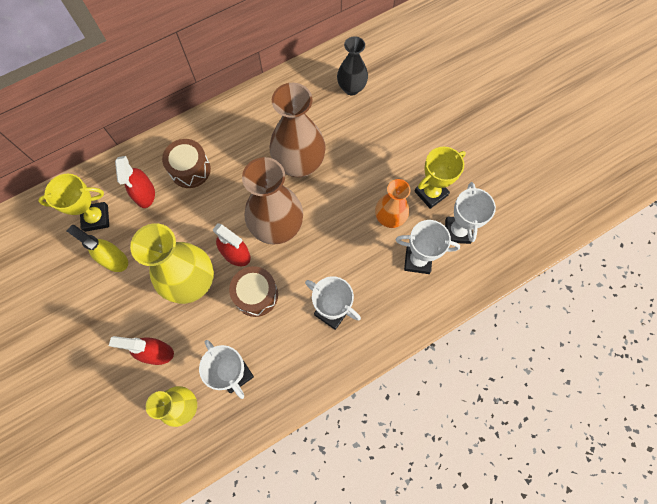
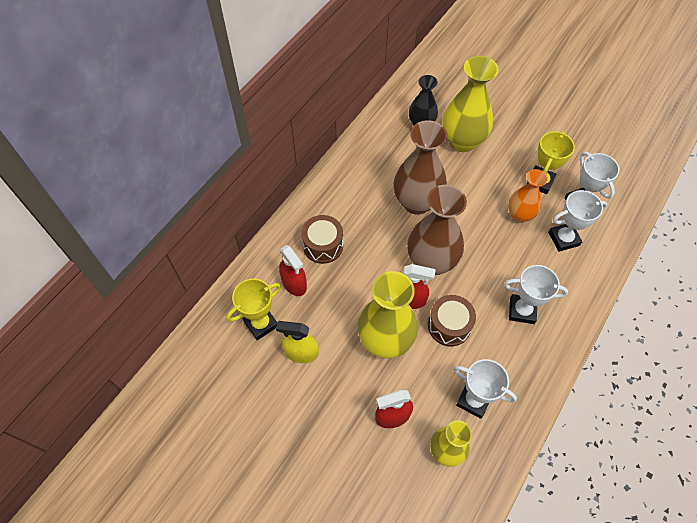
camera: 25 degrees left, 10 degrees down
none -> yellow vase [442,56,499,152]

